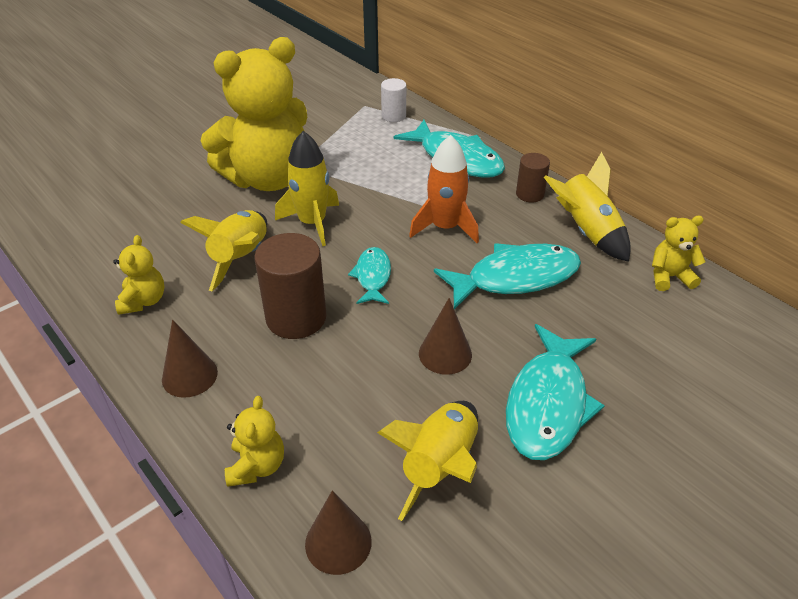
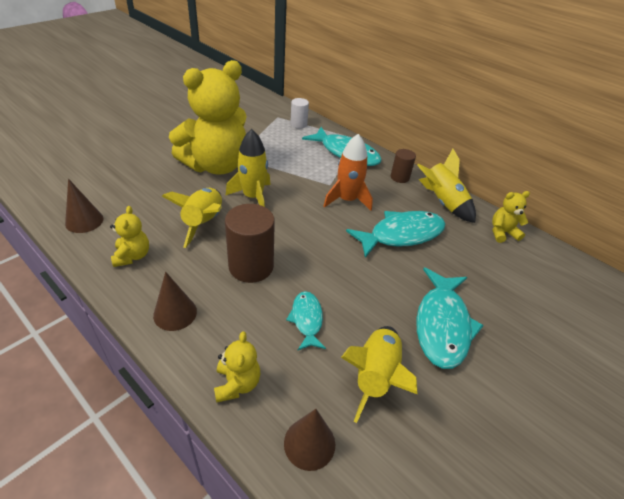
camera: 10 degrees left, 0 degrees up
turquoise fish [348,247,391,304] -> turquoise fish moved to [286,291,326,350]
brown cone [419,298,472,375] -> brown cone moved to [65,179,103,233]

